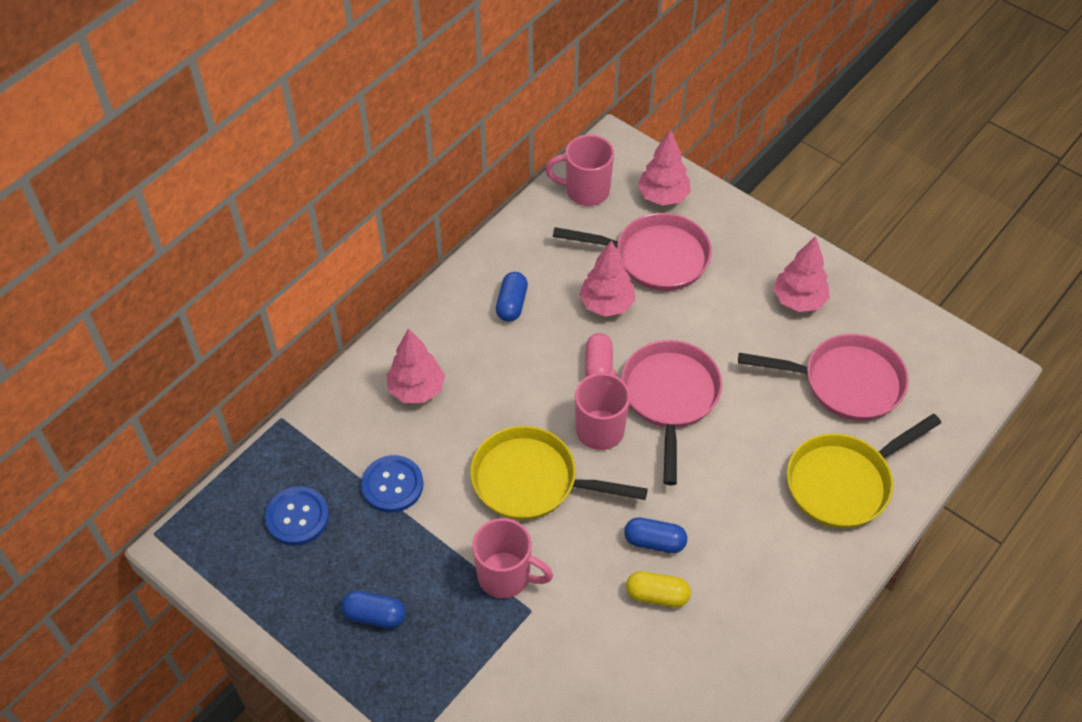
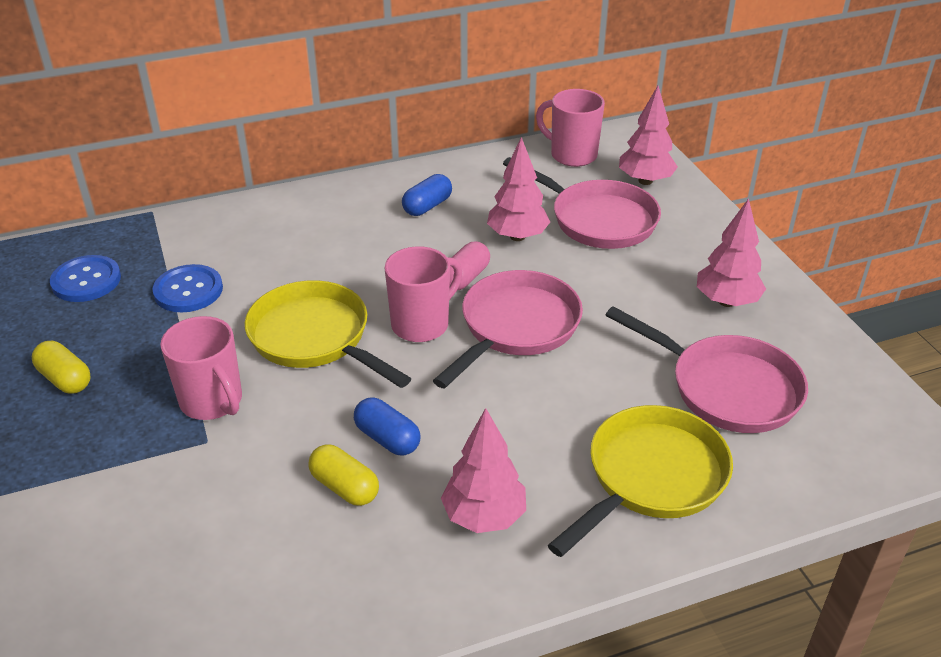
camera: 30 degrees right, 15 degrees down
blue capsule [341,591,406,628] -> yellow capsule [32,341,91,394]
pink tree [386,328,445,403] -> pink tree moved to [441,408,526,533]
yellow pan [787,414,941,528] -> yellow pan turned 135 degrees clockwise [548,405,733,557]

